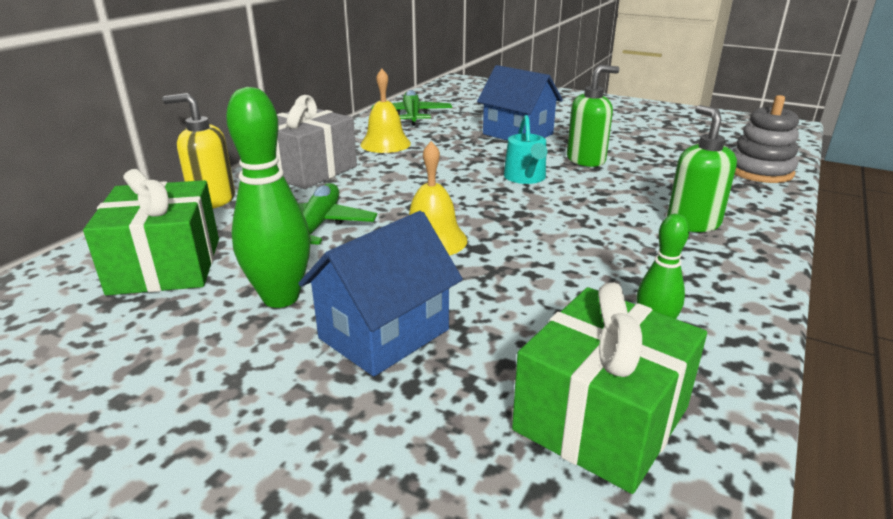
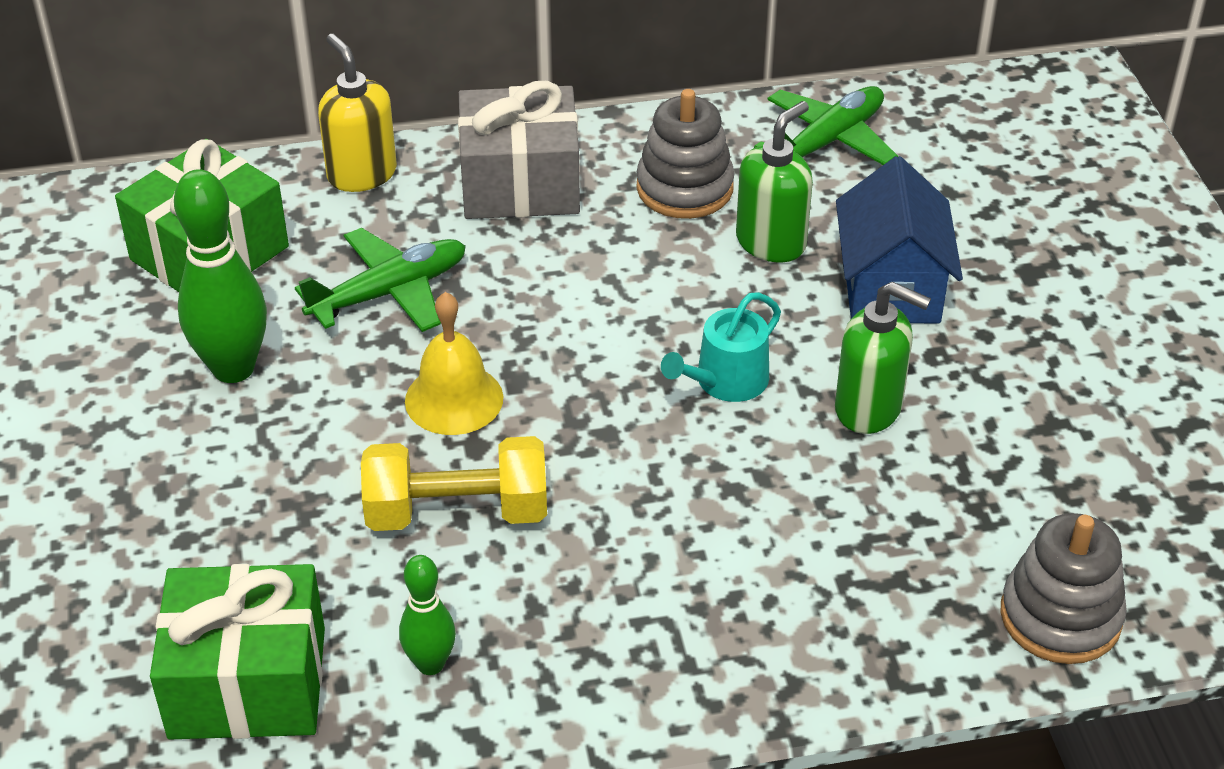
camera: 50 degrees right, 15 degrees up
blue house [298,211,463,377] -> none
yellow bell [360,69,411,153] -> grey stacking toy [636,89,734,219]
green soap dispenser [667,105,737,232] -> green soap dispenser moved to [736,101,813,262]
none -> yellow dumbbell [361,436,547,531]

